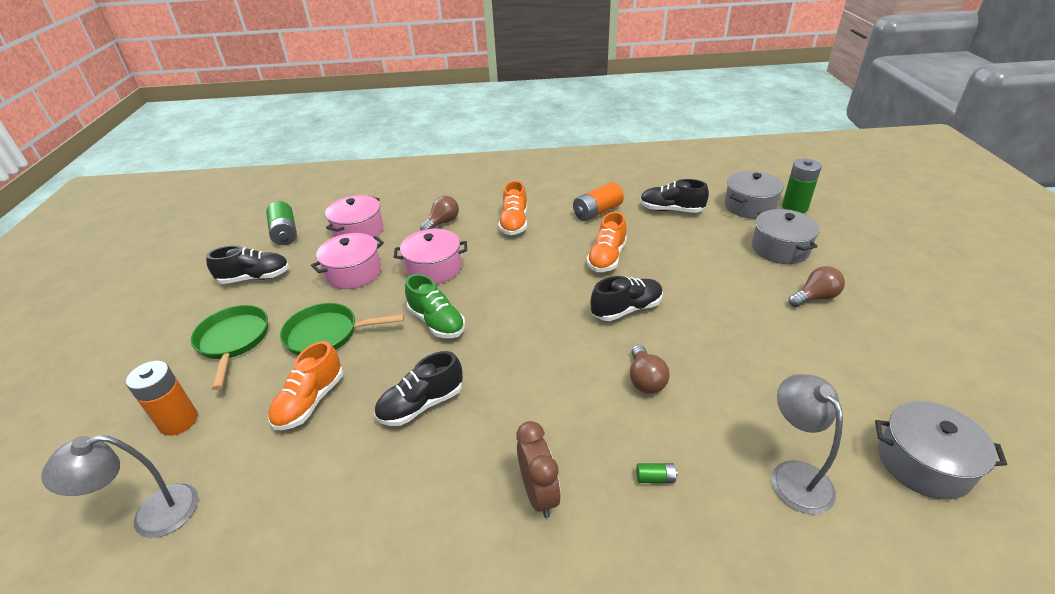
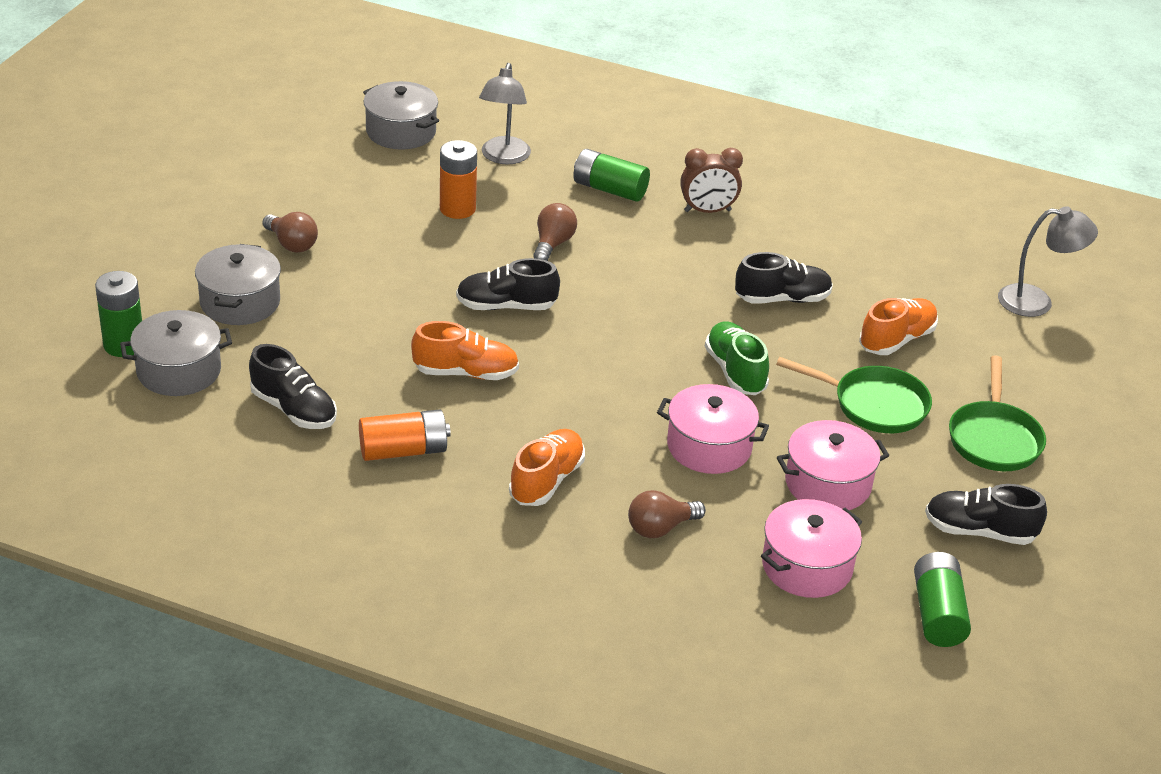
camera: 160 degrees left, 0 degrees up
orange battery [126,361,198,436] -> orange battery moved to [440,140,477,219]
brown clock [517,421,561,518] -> brown clock turned 105 degrees counterclockwise [680,148,743,213]
orange shoe [587,212,627,272] -> orange shoe turned 45 degrees clockwise [411,321,519,380]
green battery [636,463,678,483] -> green battery [573,149,650,202], size x2.20
brown light bulb [789,266,845,307] -> brown light bulb turned 135 degrees counterclockwise [263,212,318,253]

